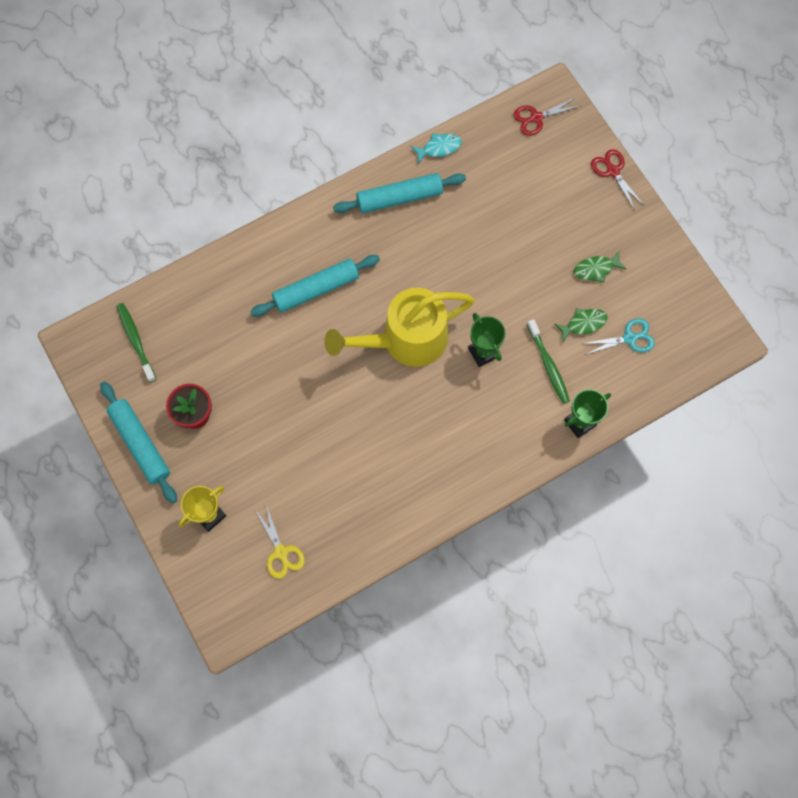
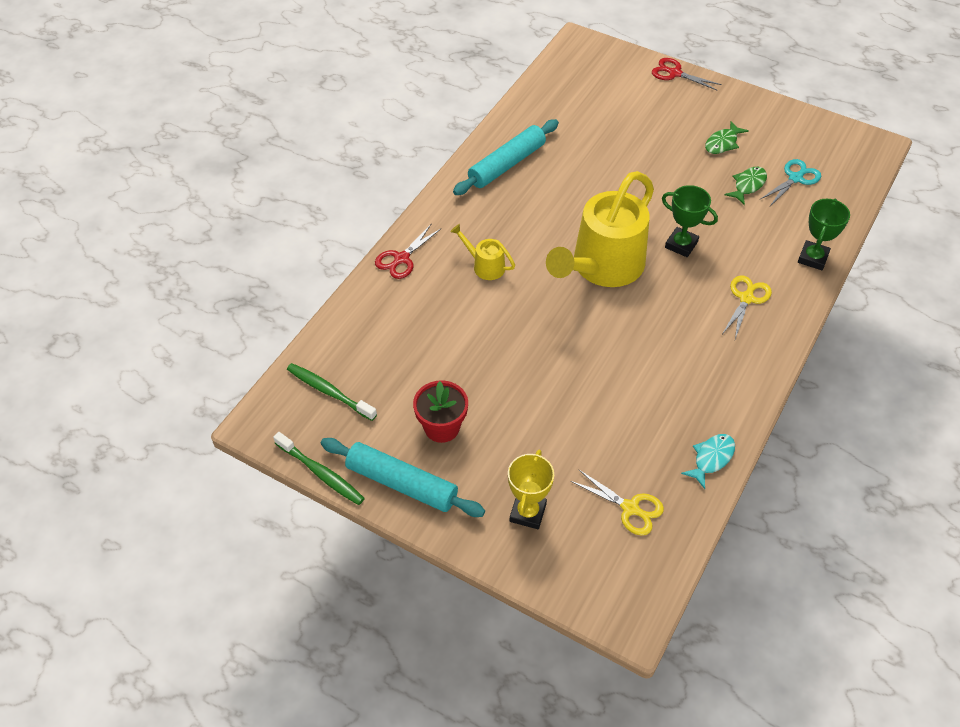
camera: 30 degrees left, 20 degrees down
turquoise rolling pin [250,255,380,317] -> yellow watering can [450,224,515,280]
turquoise fish [411,133,462,164] -> turquoise fish moved to [681,434,735,489]
red scissors [514,97,580,136] -> red scissors moved to [375,223,441,279]
green toothbrush [527,319,570,404] -> green toothbrush moved to [273,432,365,505]
none -> yellow scissors [722,275,772,339]

